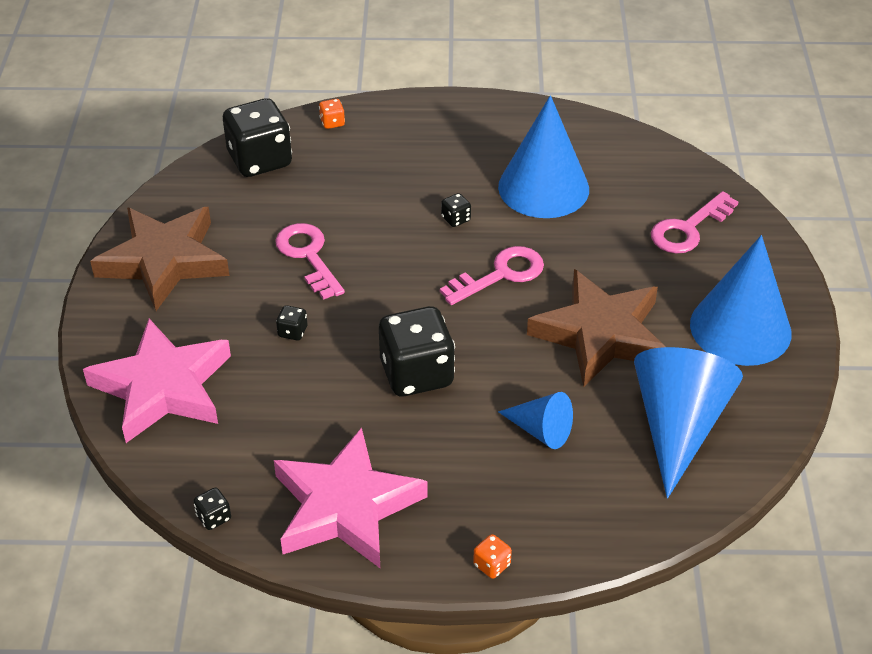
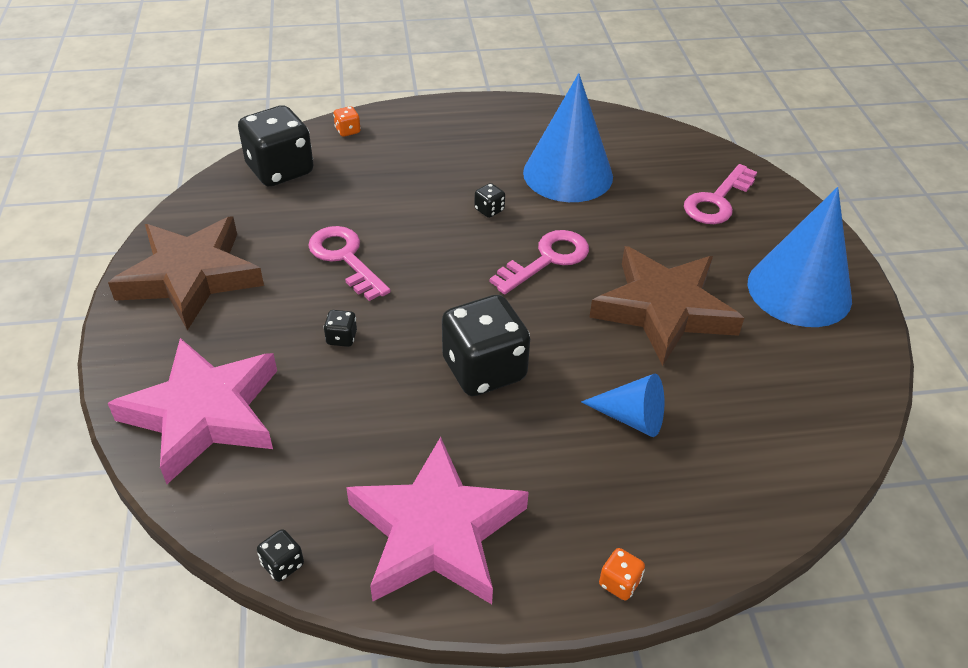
camera: 10 degrees left, 0 degrees up
blue cone [634,347,743,498] -> none

